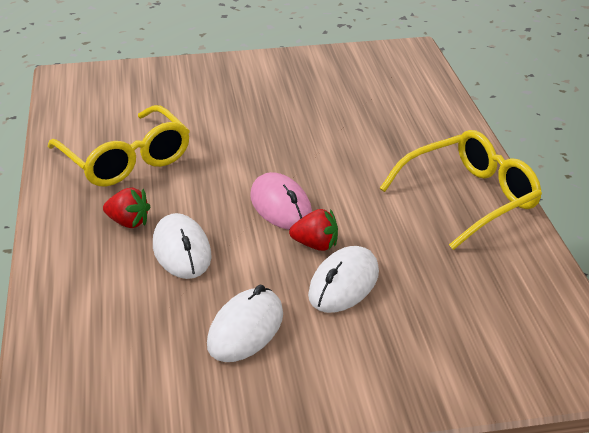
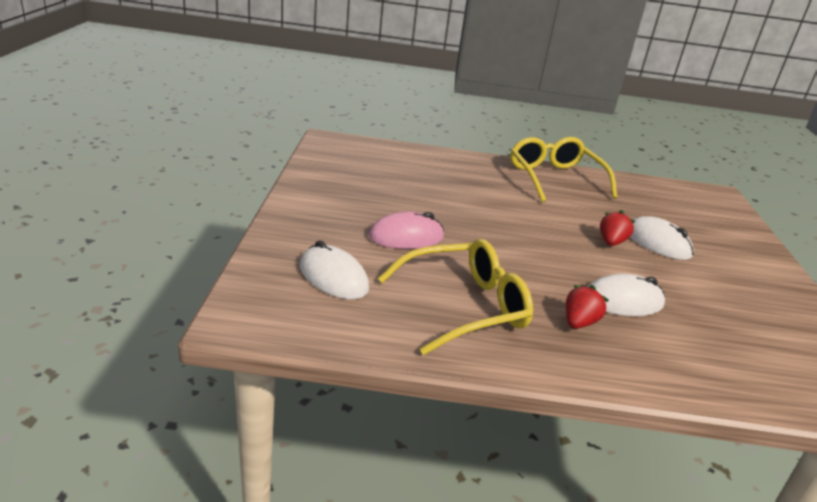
camera: 80 degrees left, 5 degrees down
white mouse [207,285,283,362] -> white mouse moved to [300,240,369,299]
pink mouse [250,172,312,230] -> pink mouse moved to [369,211,444,249]

